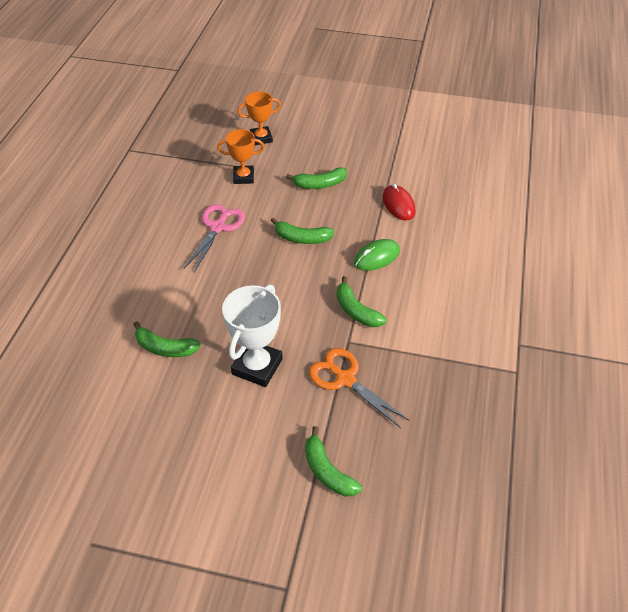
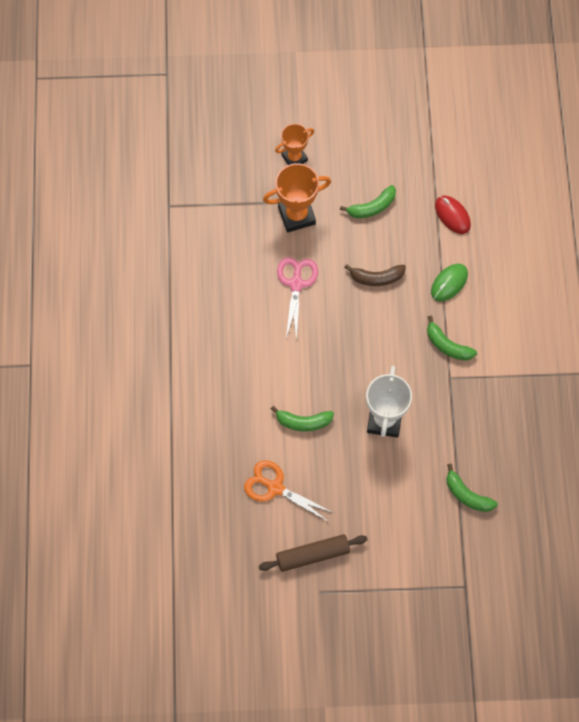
camera: 15 degrees left, 20 degrees up
orange trophy [217,129,265,184] -> orange trophy [263,163,331,233], size x1.54
green banana [271,217,334,244] -> brown banana [344,264,406,286]
orange scissors [309,348,410,428] -> orange scissors moved to [244,460,333,522]
none -> brown rolling pin [259,534,367,572]

